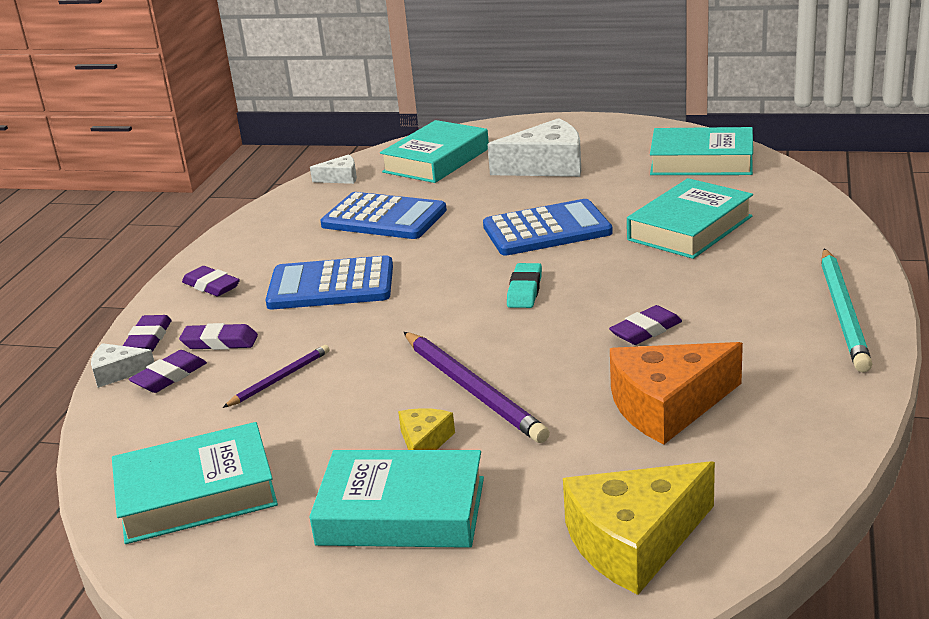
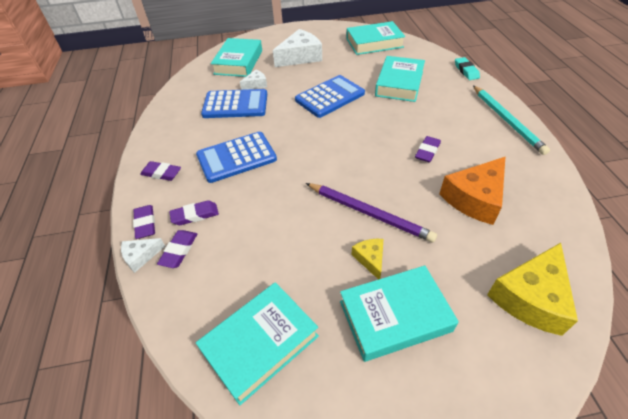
camera: 25 degrees left, 20 degrees up
purple pencil [222,345,330,408] -> none
white cheese [310,154,357,184] -> white cheese moved to [240,70,267,90]
turquoise eraser [507,263,542,308] -> turquoise eraser moved to [455,57,480,80]

